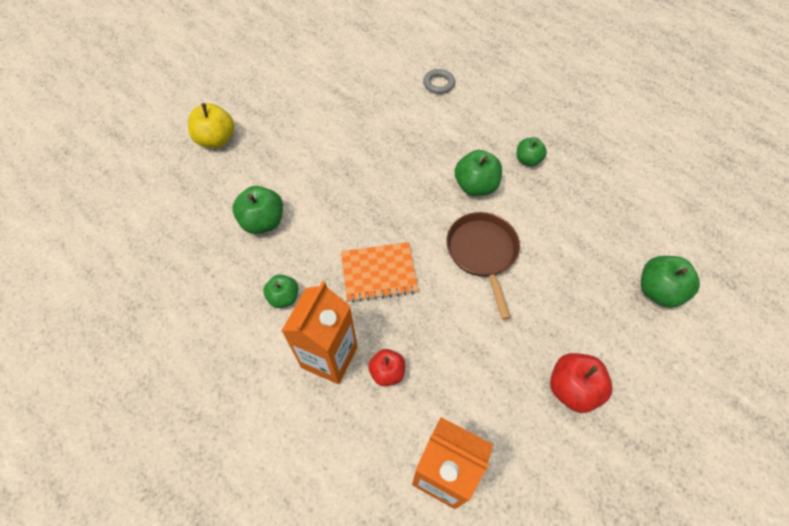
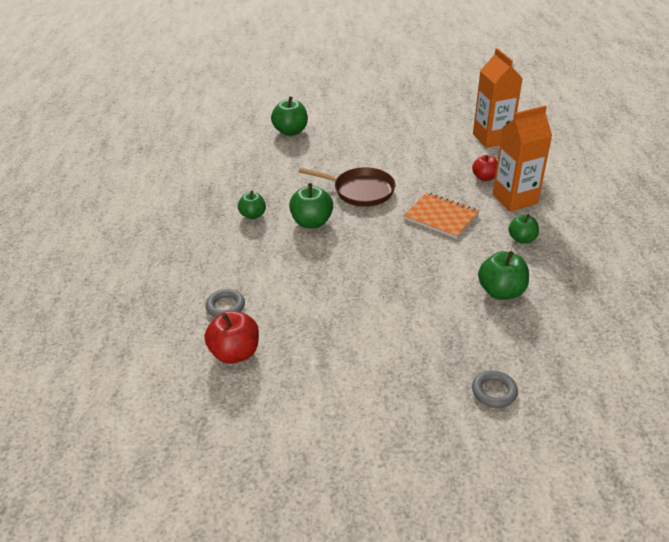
camera: 135 degrees left, 20 degrees down
yellow apple [188,103,235,148] -> grey ring [472,370,518,408]
brown pan [446,212,520,320] -> brown pan turned 105 degrees counterclockwise [299,167,395,207]
red apple [550,353,613,413] -> red apple moved to [204,311,259,364]

